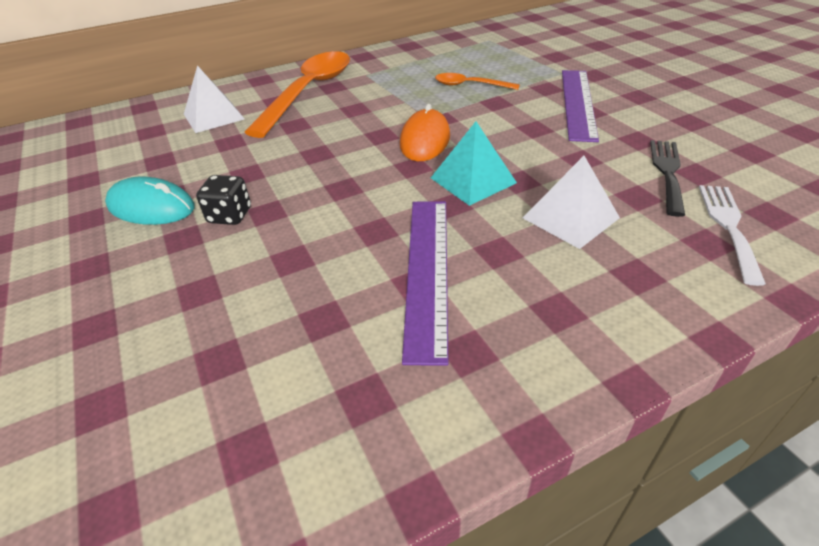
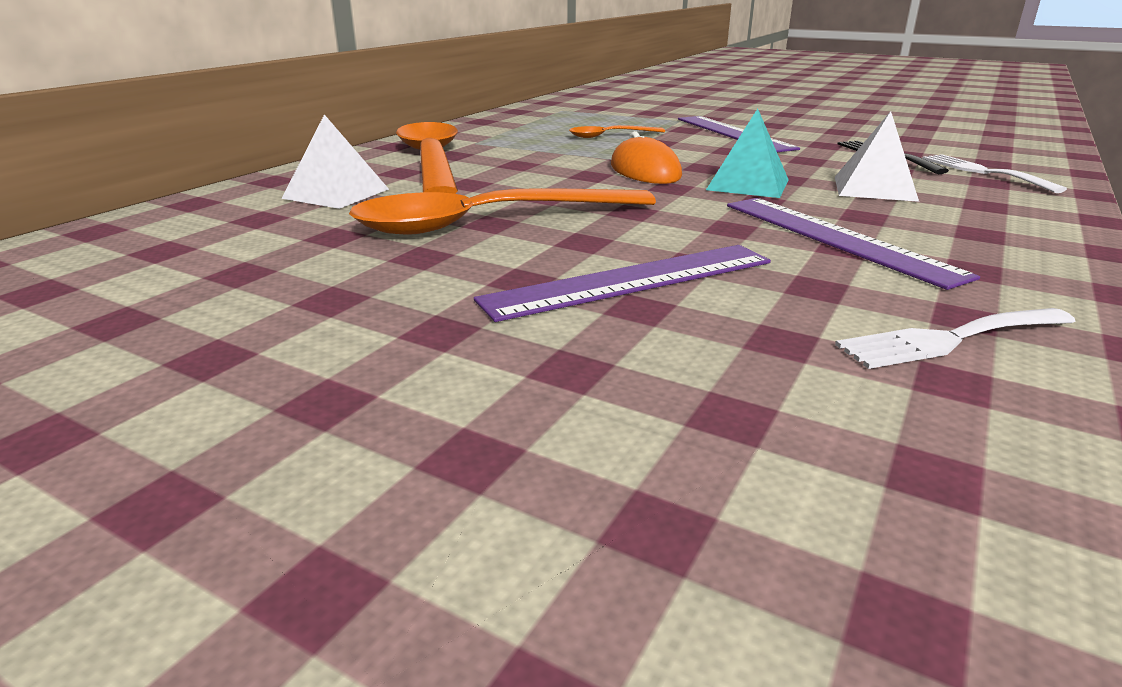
camera: 35 degrees left, 15 degrees down
turquoise mouse [105,177,195,225] -> none
black dice [196,175,251,225] -> none
none -> orange spoon [349,188,656,234]
none -> purple ruler [474,245,771,322]
none -> white fork [835,308,1076,369]

